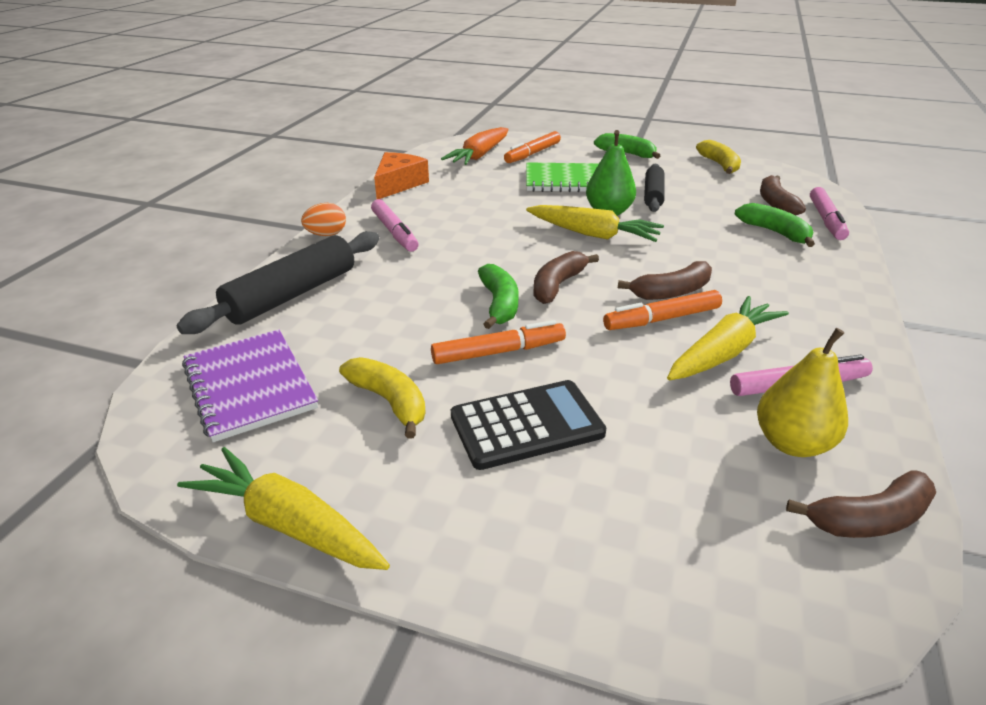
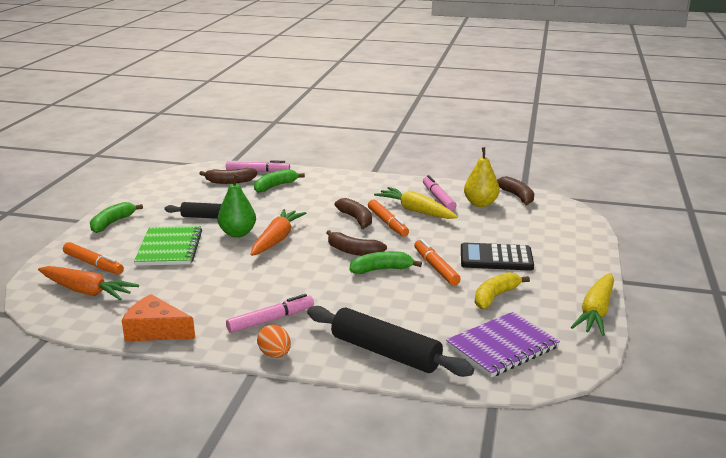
camera: 95 degrees left, 10 degrees down
black calculator [451,380,606,470] -> black calculator turned 60 degrees counterclockwise [461,242,534,271]
yellow carrot [526,205,664,242] -> orange carrot [250,209,306,256]
yellow banana [696,140,741,174] -> none

